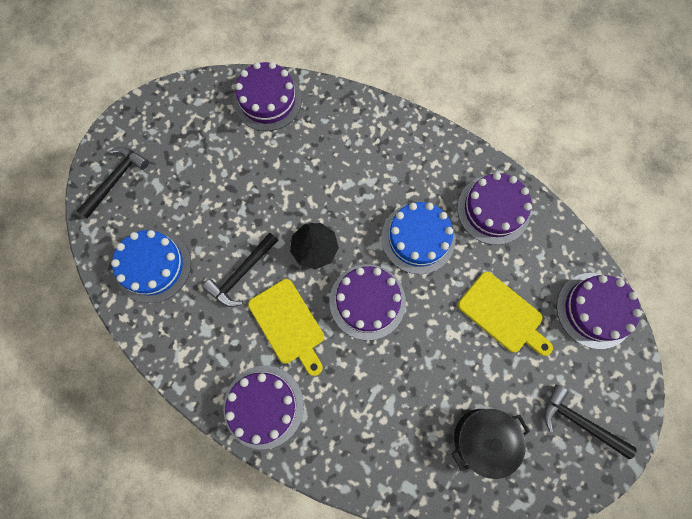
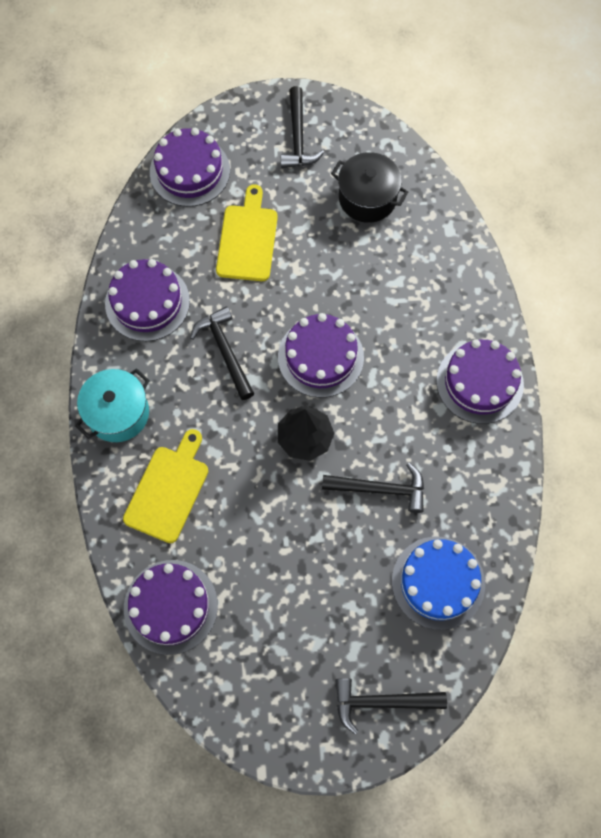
camera: 125 degrees left, 5 degrees down
yellow cutting board [248,279,324,376] -> yellow cutting board moved to [123,429,208,543]
blue cake [382,202,456,274] -> black hammer [190,306,254,400]
none -> turquoise pot [75,368,150,442]

